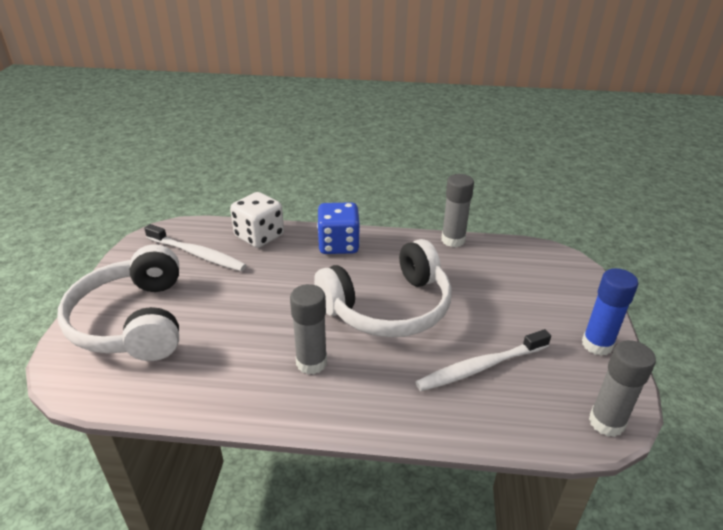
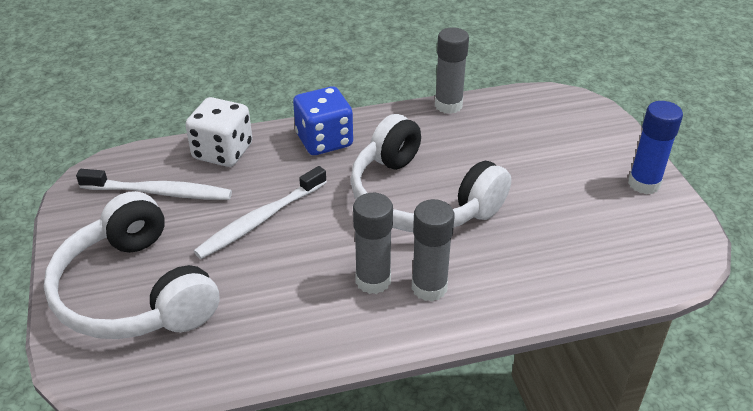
camera: 20 degrees left, 5 degrees up
white headphones [314,239,452,337] -> white headphones turned 90 degrees clockwise [351,114,511,232]
white toothbrush [415,329,551,391] -> white toothbrush moved to [194,166,327,259]
grey glue stick [589,340,656,437] -> grey glue stick moved to [412,199,455,301]

